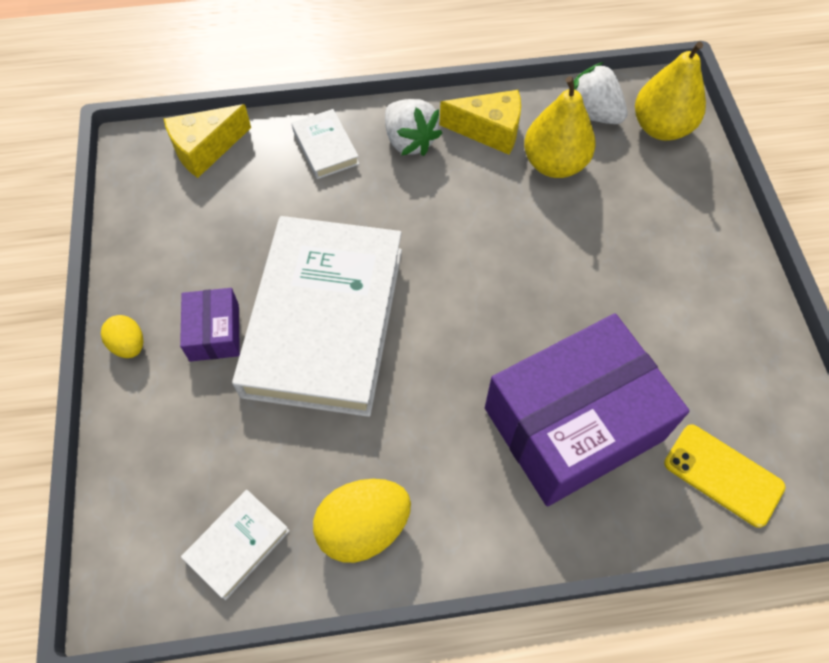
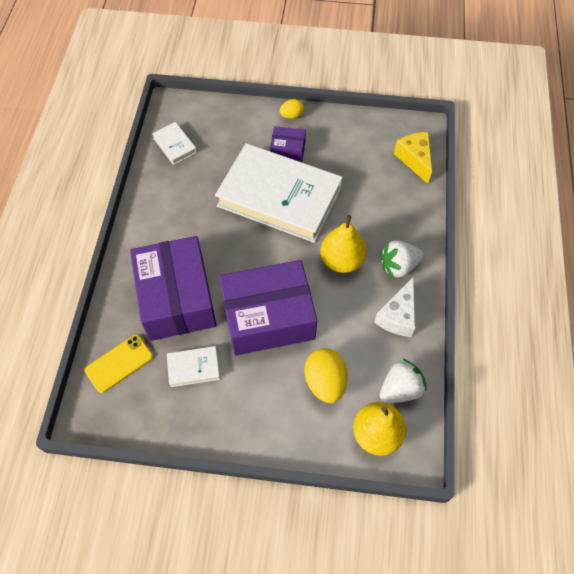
camera: 105 degrees right, 0 degrees up
white book [292,109,359,179] -> white book moved to [167,346,220,387]
yellow egg [313,479,411,563] -> yellow egg moved to [304,348,348,403]
yellow cheese [440,90,521,155] -> white cheese [374,277,415,337]
yellow pear [524,76,595,178] -> yellow pear moved to [321,215,367,273]
none -> purple box [219,260,317,356]

